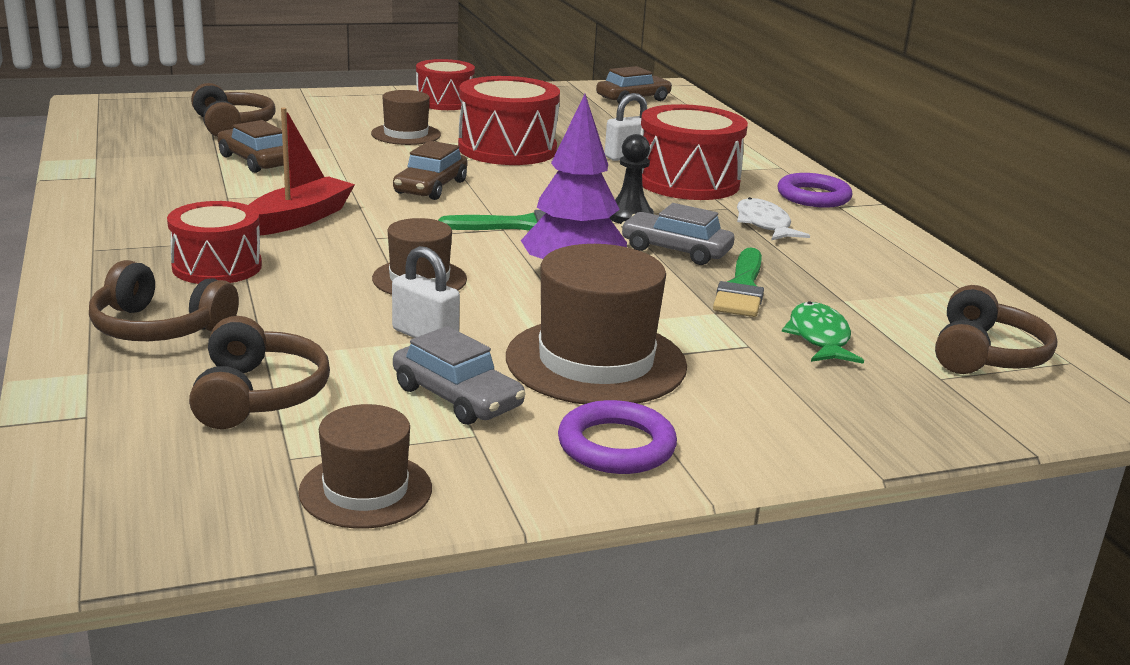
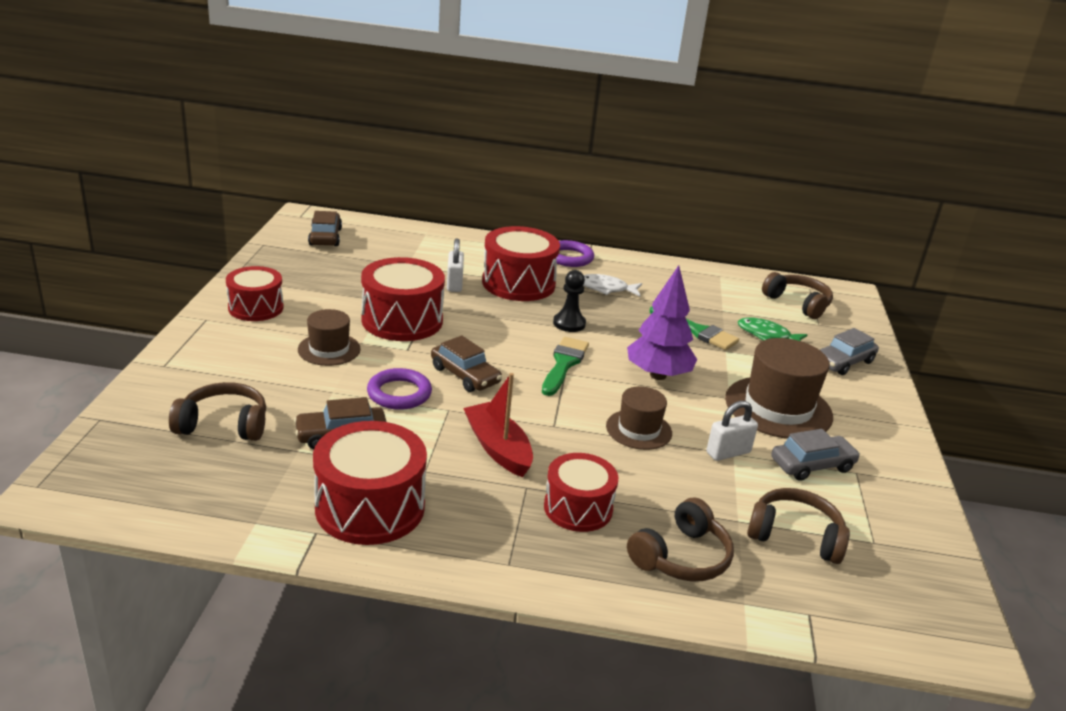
camera: 65 degrees left, 5 degrees up
brown hat [298,404,432,529] -> none
purple ring [558,400,677,474] -> purple ring moved to [367,368,432,410]
grey car [621,203,734,265] -> grey car moved to [820,328,879,375]
none -> red drum [313,421,427,545]

